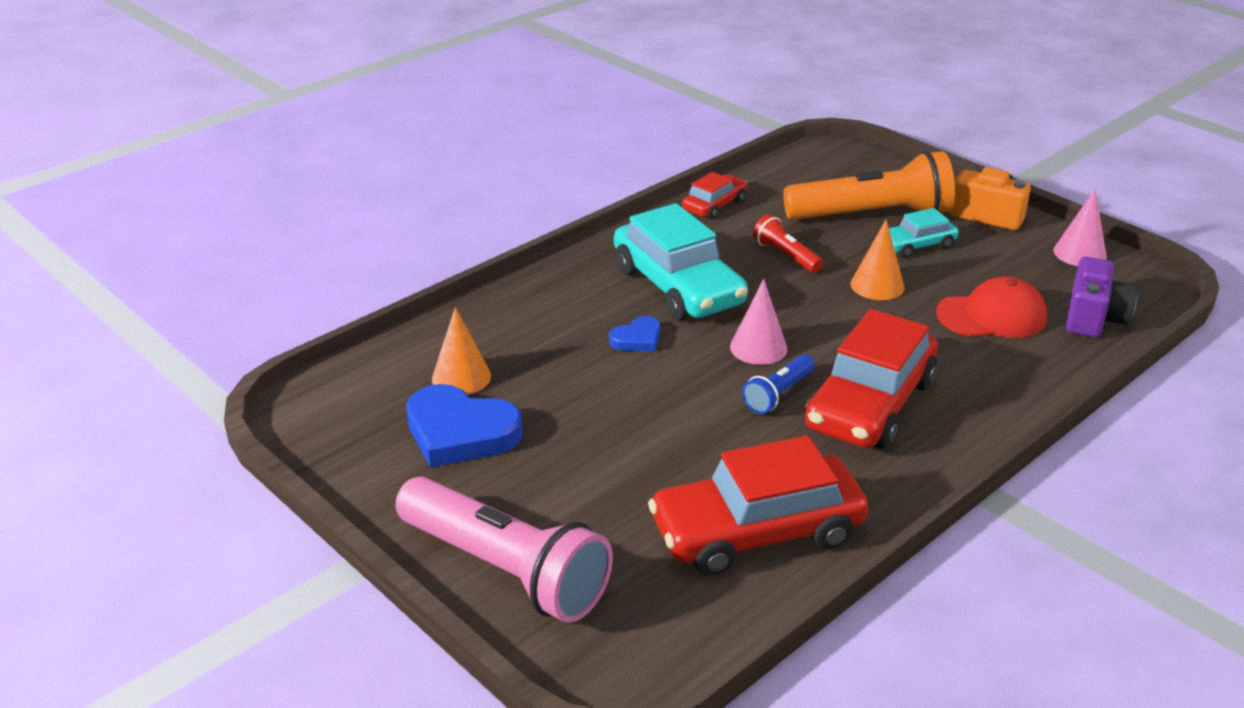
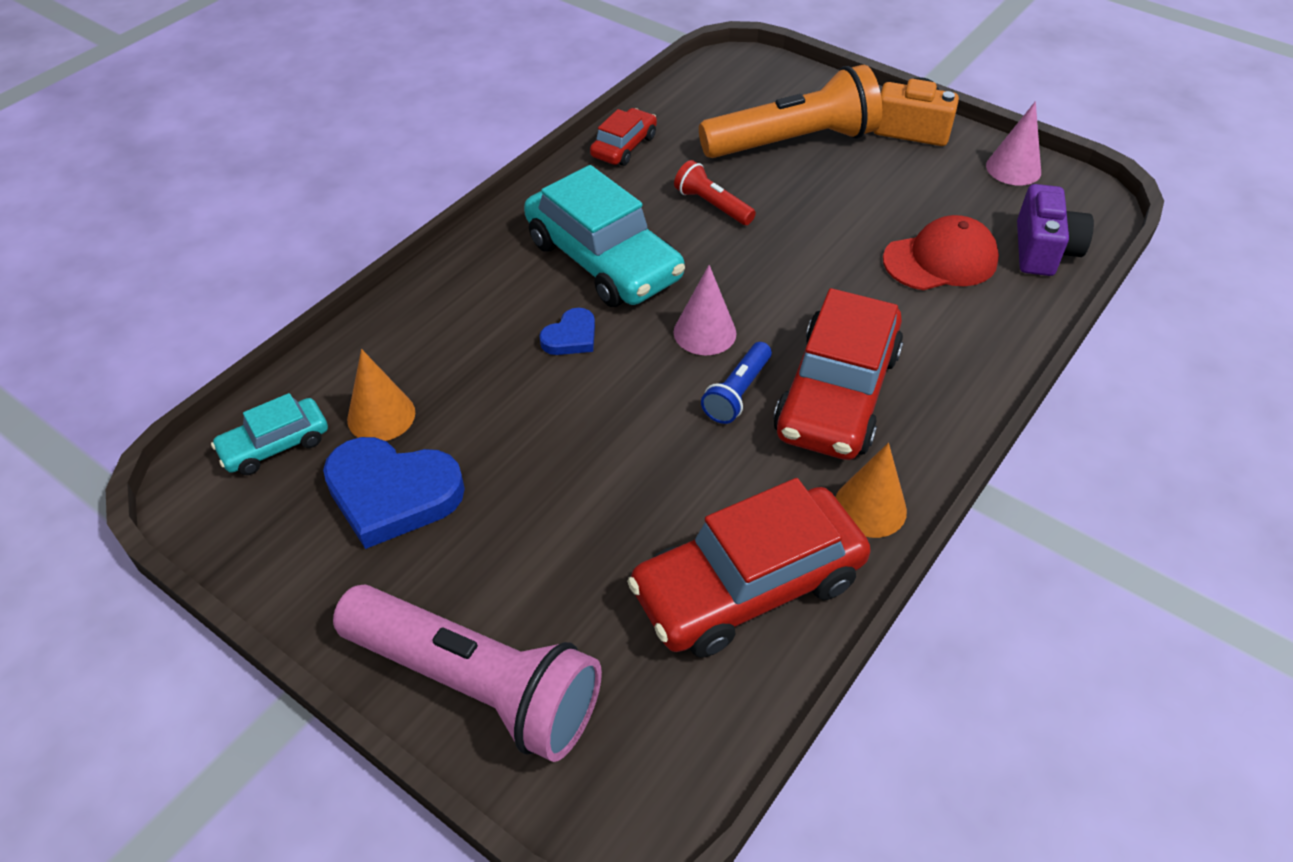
camera: 10 degrees left, 15 degrees up
orange cone [850,219,904,300] -> orange cone moved to [835,443,907,538]
turquoise car [889,208,959,258] -> turquoise car moved to [211,393,328,475]

